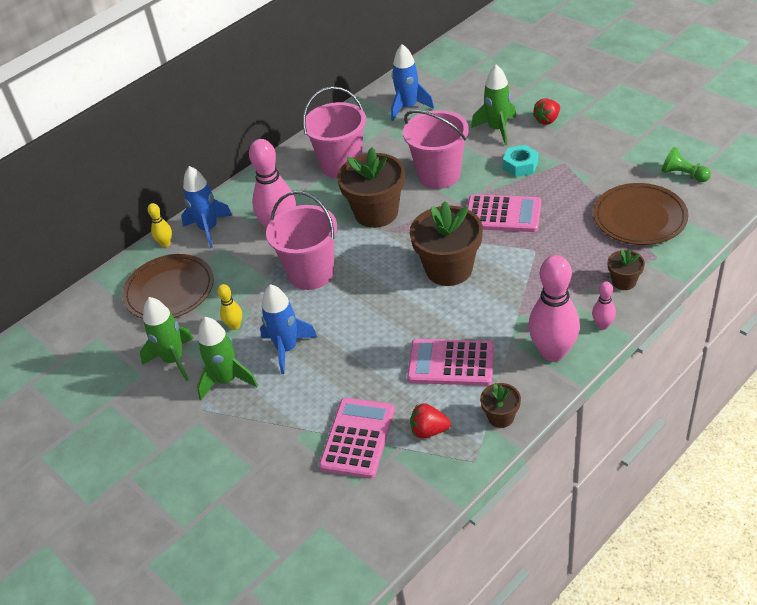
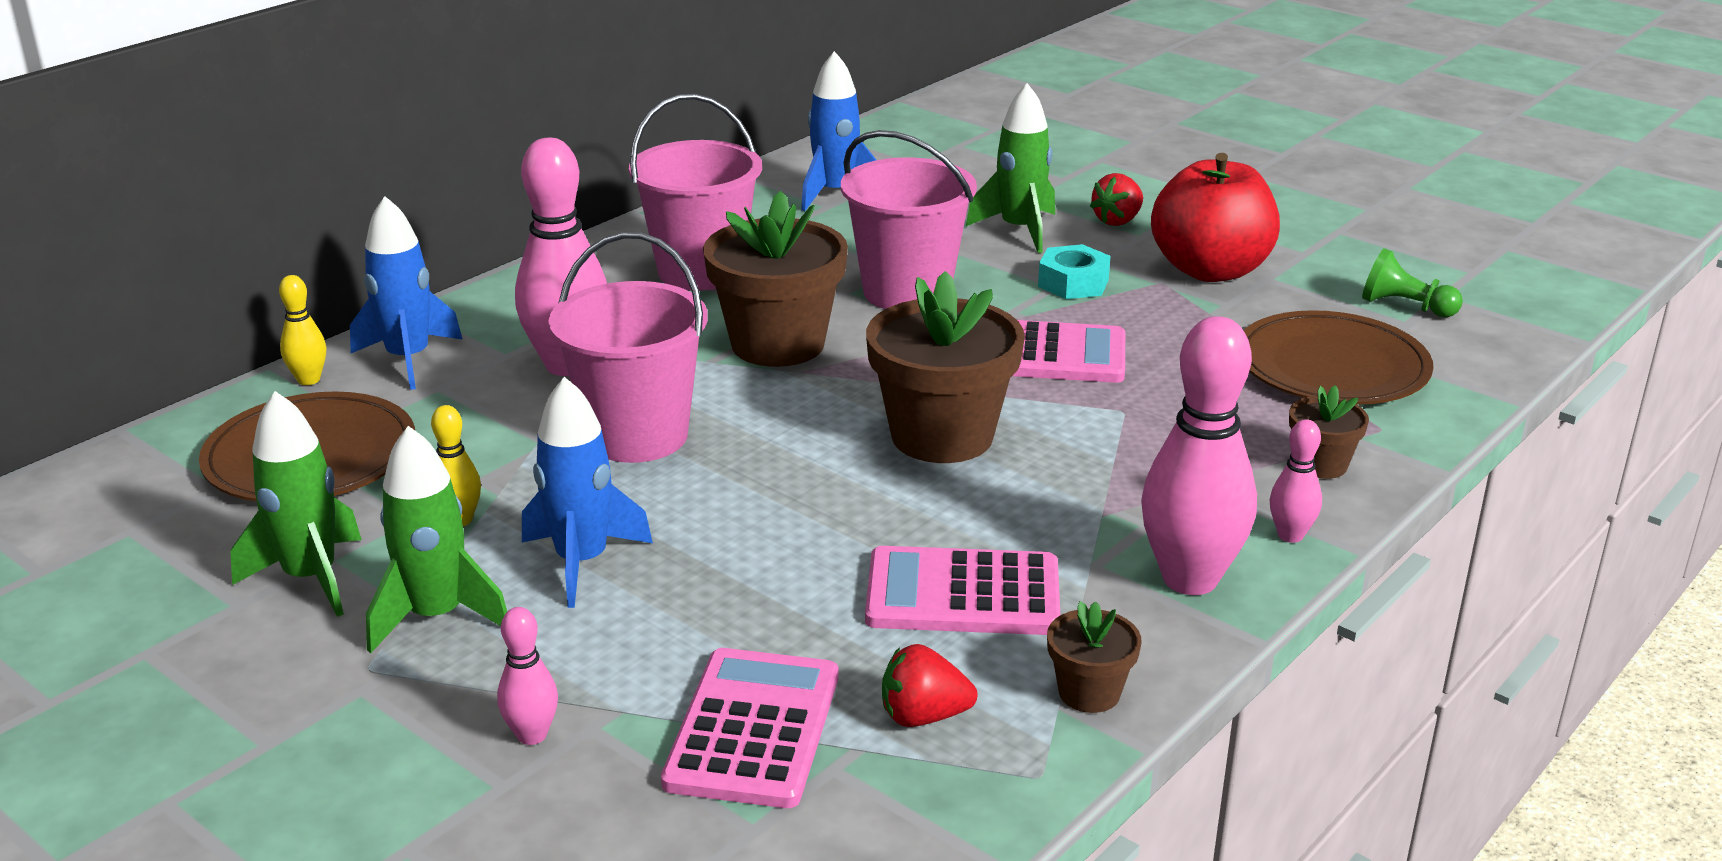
camera: 10 degrees left, 15 degrees down
none -> pink bowling pin [497,607,558,745]
none -> red apple [1151,153,1280,282]

